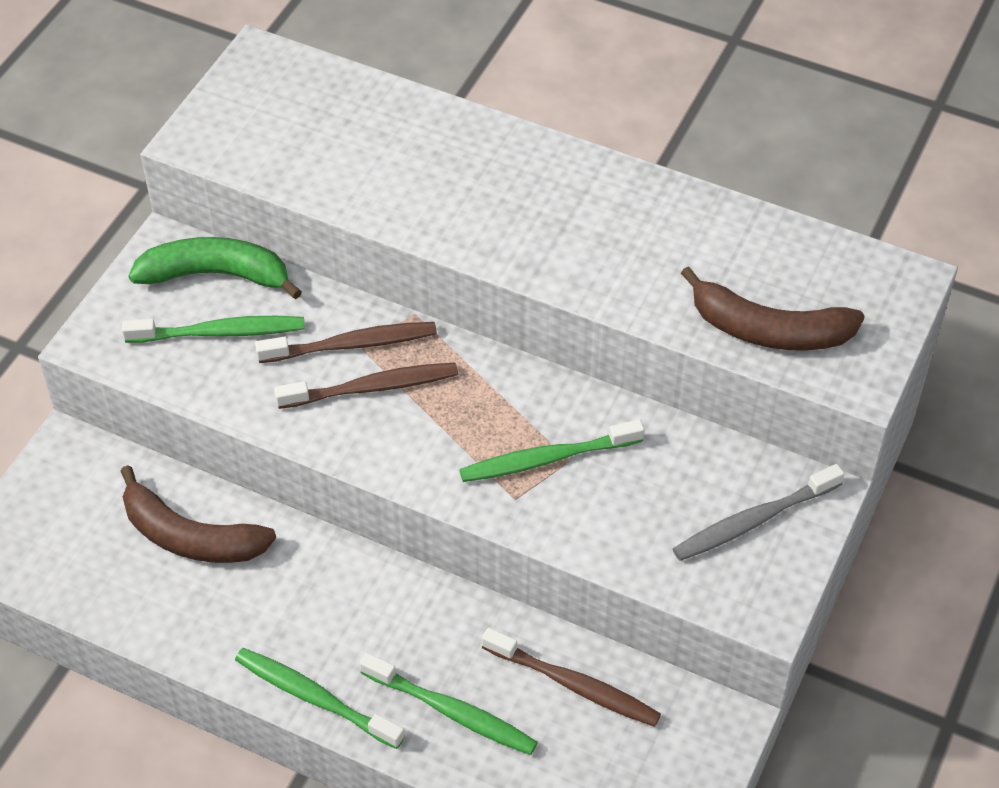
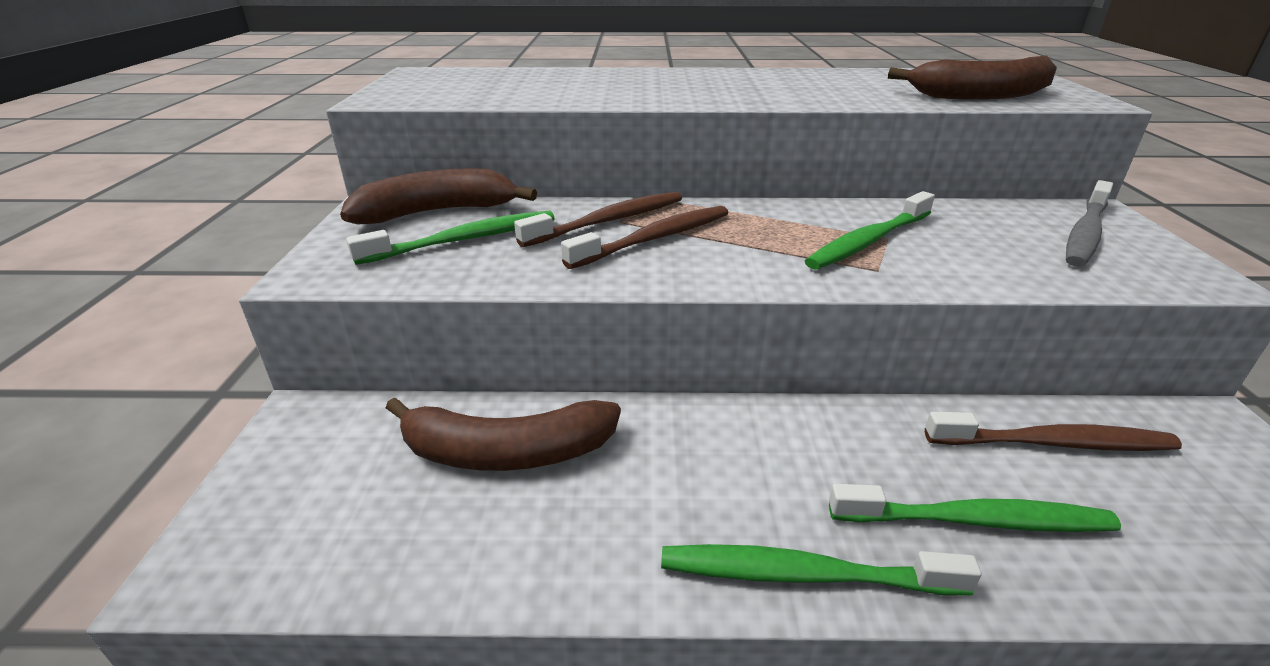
camera: 25 degrees left, 20 degrees down
green banana [128,237,302,299] -> brown banana [340,169,537,225]

